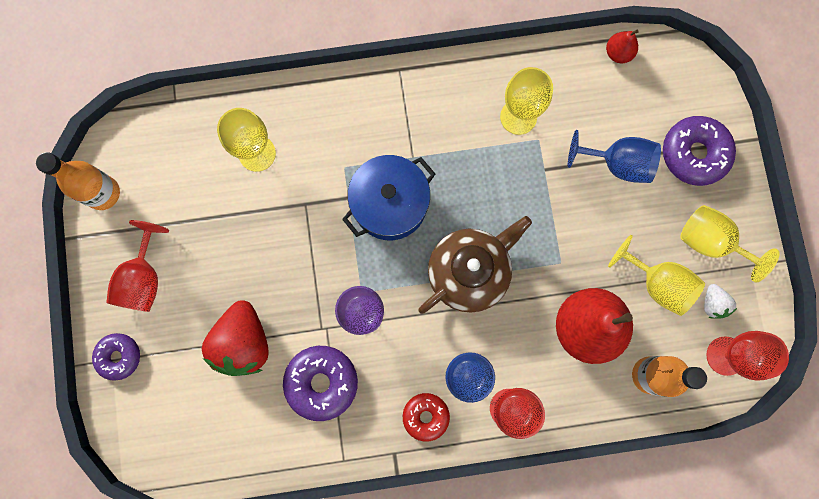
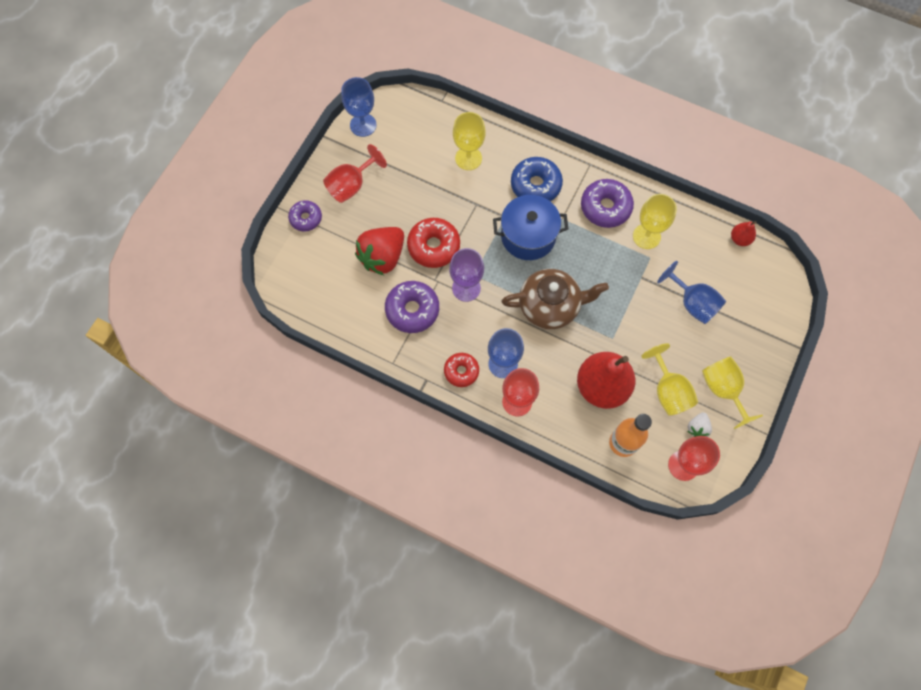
camera: 35 degrees right, 10 degrees down
orange bottle [36,152,120,210] -> blue goblet [341,77,377,137]
purple donut [663,116,736,186] -> purple donut moved to [581,179,634,228]
none -> red donut [407,218,460,268]
none -> blue donut [511,157,563,201]

